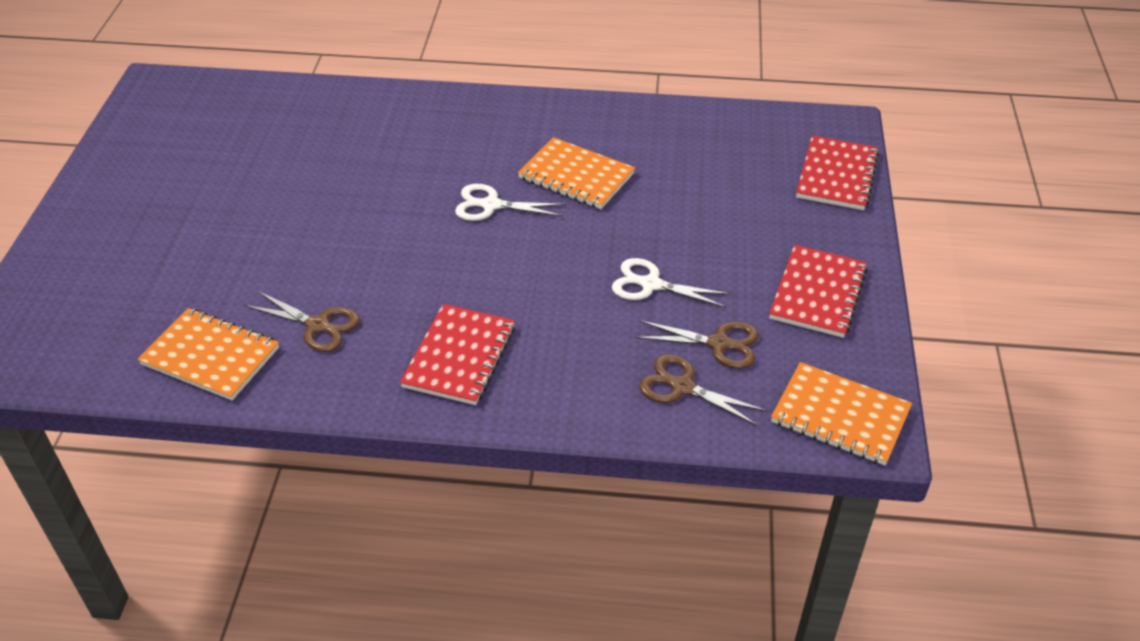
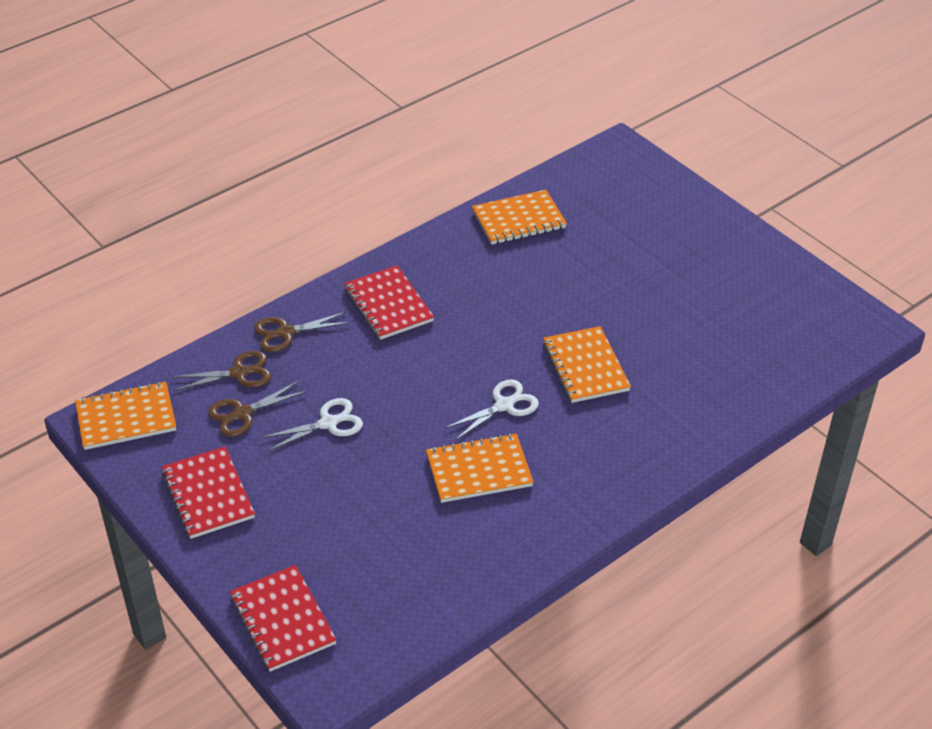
camera: 135 degrees right, 0 degrees up
brown scissors [244,291,360,352] -> brown scissors moved to [254,312,351,352]
none -> orange notebook [543,326,631,403]

